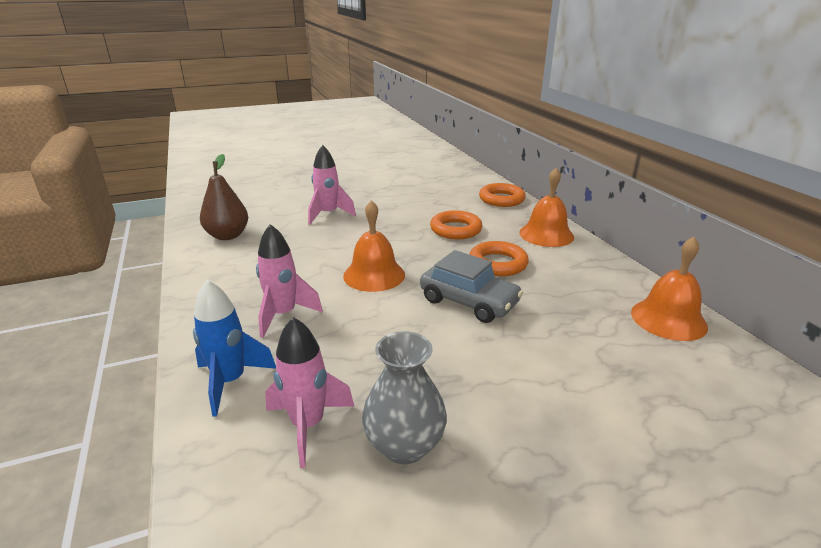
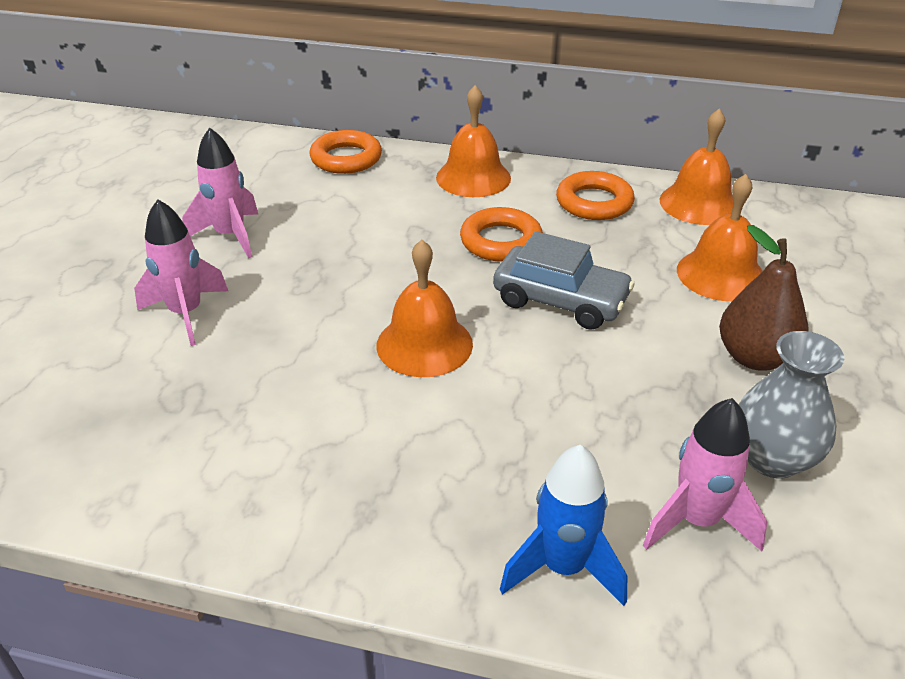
camera: 55 degrees left, 10 degrees up
brown pear [200,154,248,240] -> brown pear moved to [719,225,809,371]
pink rocket [256,224,323,338] -> pink rocket moved to [182,127,258,258]
grey car [420,250,523,323] -> grey car turned 45 degrees clockwise [493,231,635,330]
orange ring [430,210,482,239] -> orange ring moved to [556,171,635,220]
none -> orange bell [677,174,762,302]

